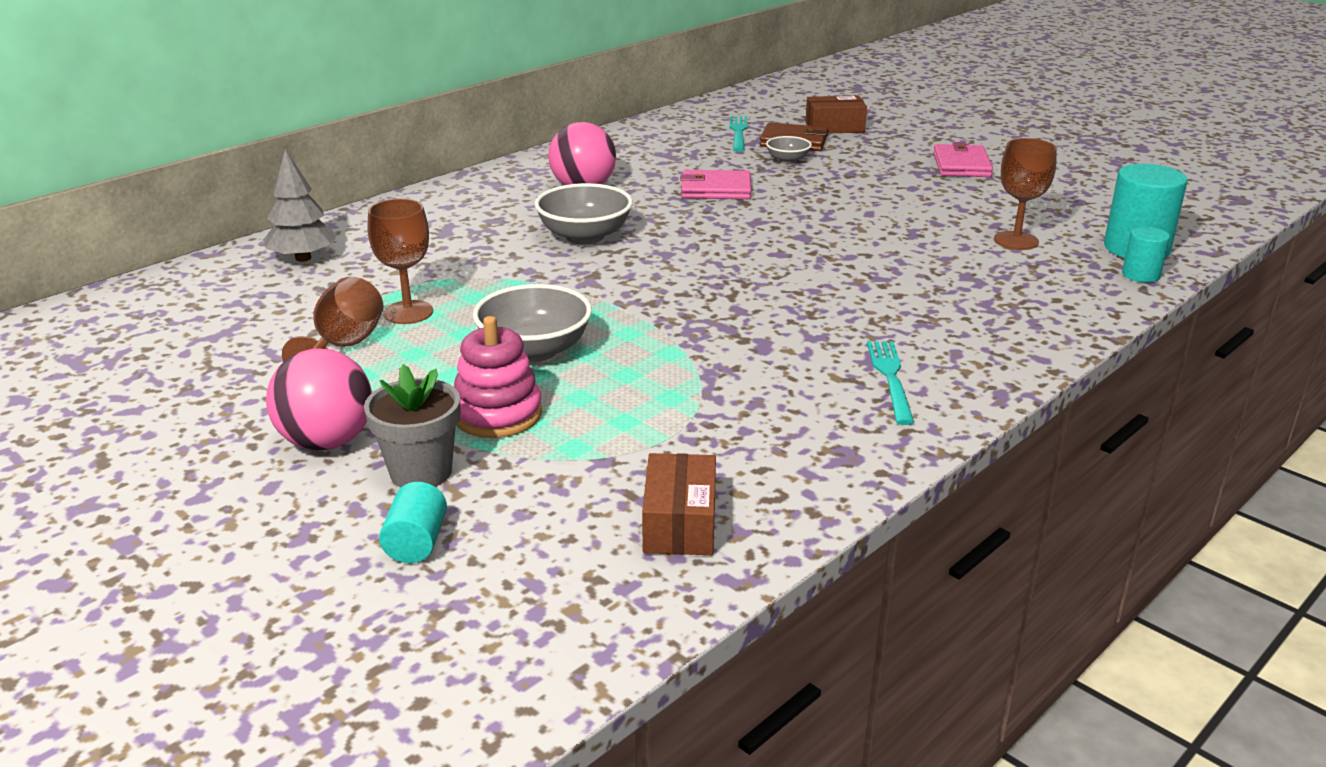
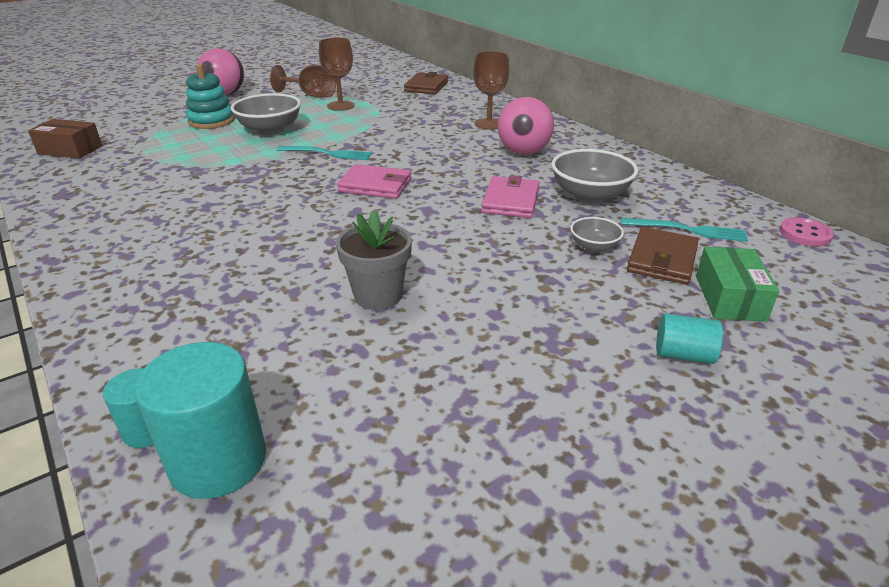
camera: 100 degrees right, 5 degrees up
grey tree [264,149,337,262] -> brown wallet [404,72,448,94]
grey flower pot [364,364,460,487] -> grey flower pot moved to [336,210,412,310]
turquoise cylinder [379,482,447,563] -> turquoise cylinder moved to [656,313,723,364]
pink stacking toy [454,316,542,438] -> turquoise stacking toy [186,64,235,129]
grey bowl [535,183,633,244] -> grey bowl moved to [551,149,638,203]
brown box [805,96,867,134] -> green box [696,247,779,322]
turquoise fork [867,341,914,425] -> turquoise fork moved to [276,146,372,160]
pink wallet [933,142,993,177] -> pink wallet moved to [337,164,412,199]
brown goblet [994,138,1057,250] -> brown goblet moved to [473,51,509,130]
none -> pink button [779,217,834,246]

